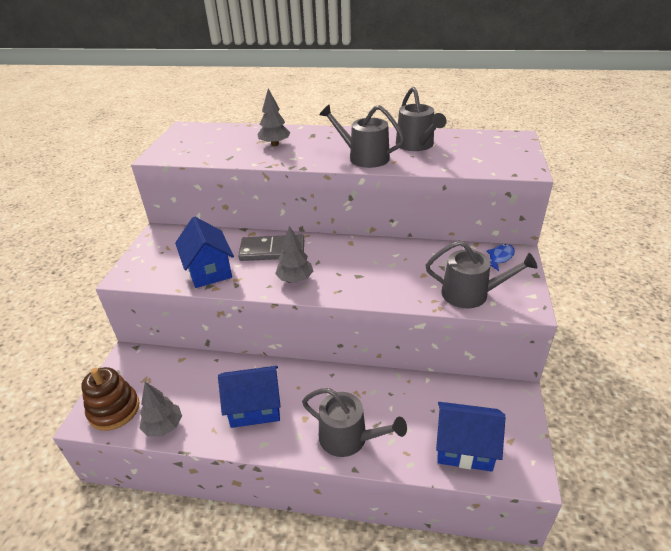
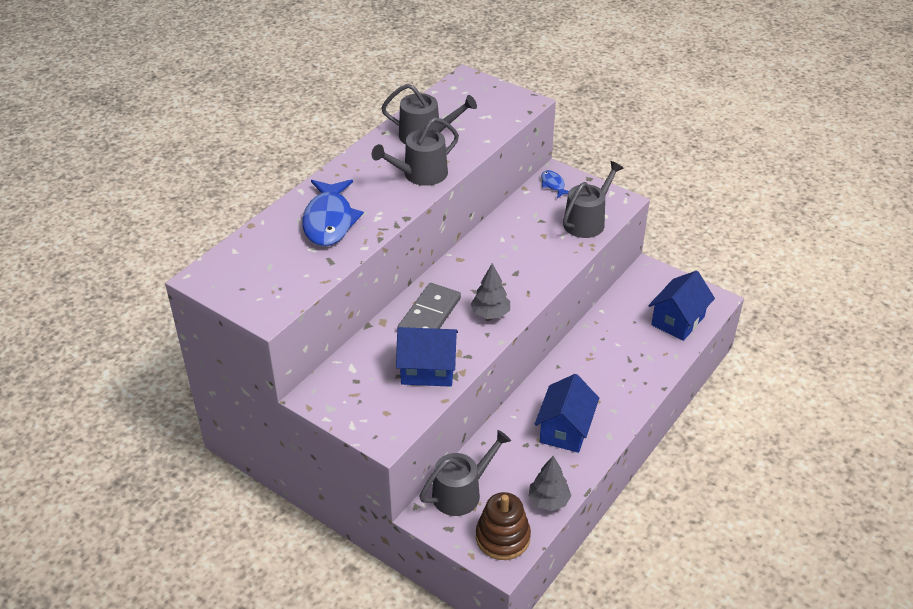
camera: 65 degrees left, 5 degrees up
grey tree [257,89,290,146] -> blue fish [302,179,364,246]
grey watering can [302,388,407,457] -> grey watering can moved to [419,430,511,516]

